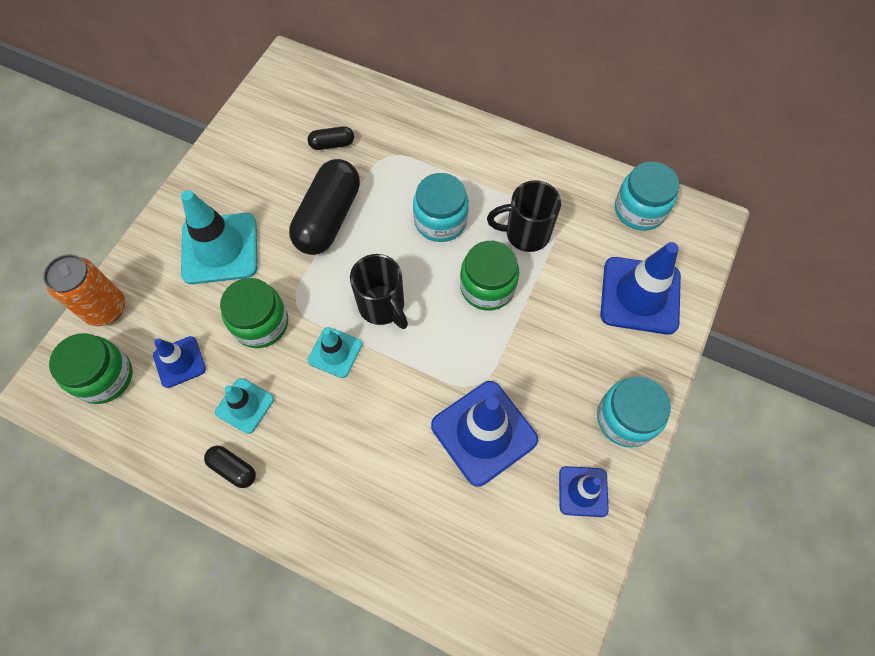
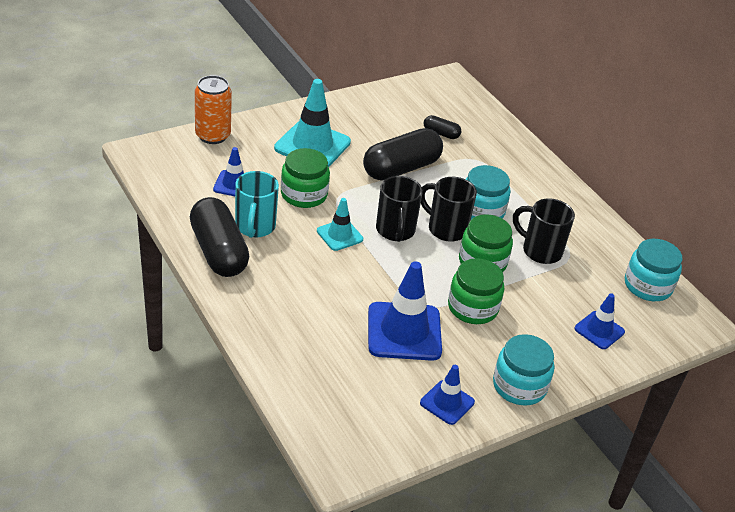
camera: 30 degrees right, 25 degrees down
green jar [49,333,133,404] -> green jar moved to [448,258,504,324]
black capsule [204,446,256,488] -> black capsule [190,197,249,277], size x2.16
turquoise traffic cone [215,378,274,434] -> turquoise mug [235,171,279,238]
blue traffic cone [600,242,681,335] -> blue traffic cone [574,293,625,349], size x0.56
none -> black mug [421,177,477,242]

